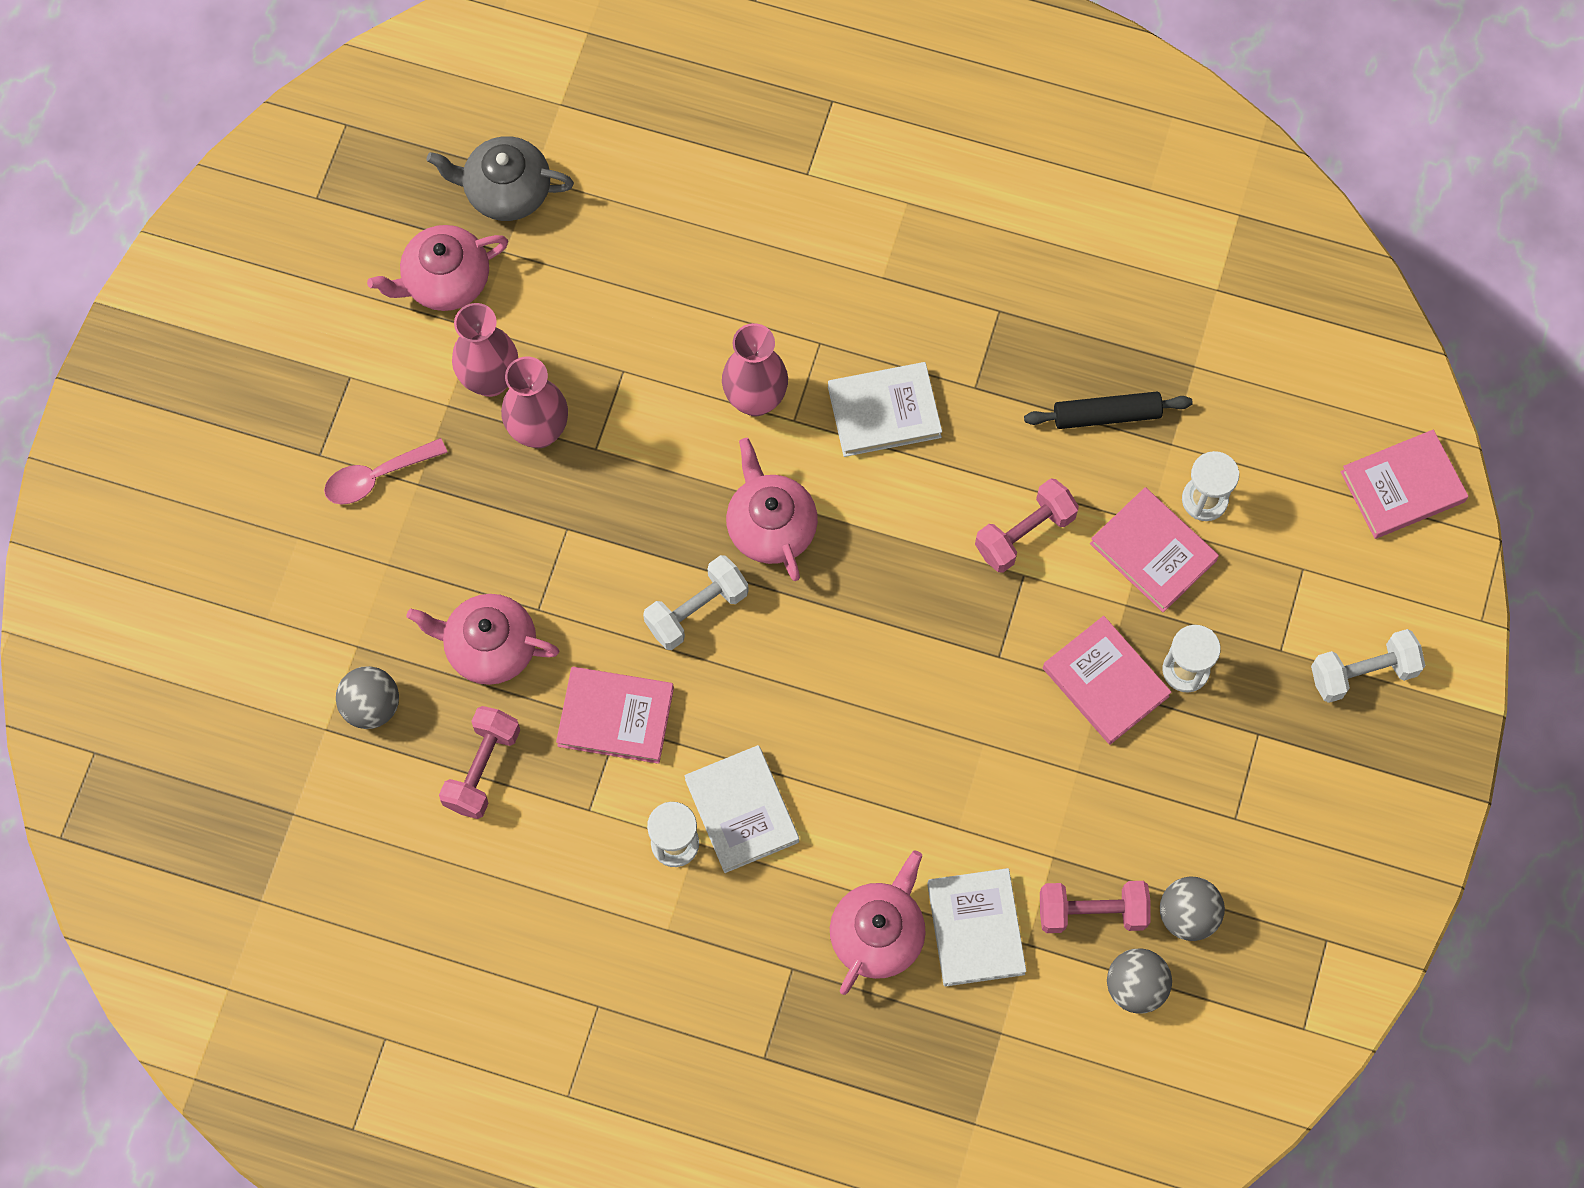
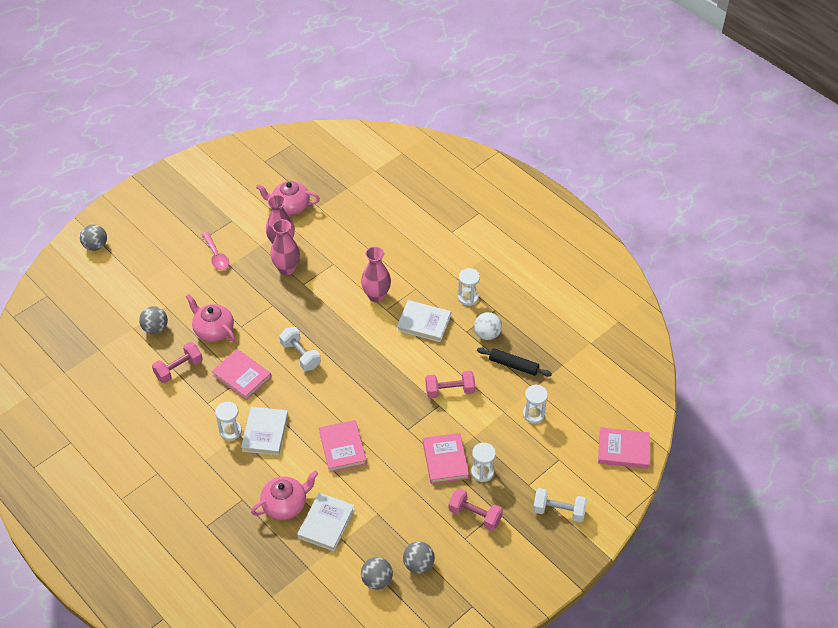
camera: 30 degrees right, 20 degrees down
pink spoon [324,438,448,504] -> pink spoon turned 120 degrees counterclockwise [202,232,229,270]
grey teapot [426,136,574,221] -> none
white dumbbell [643,555,749,650] -> white dumbbell turned 60 degrees clockwise [279,327,321,371]
pink teapot [726,438,818,581] -> none
pink dumbbell [1040,881,1151,933] -> pink dumbbell moved to [449,488,503,531]
pink book [1090,487,1219,612] -> pink book moved to [319,420,367,473]
none -> grey ball [80,224,107,251]
none -> white hourglass [458,268,480,306]
none -> white ball [474,312,502,340]

